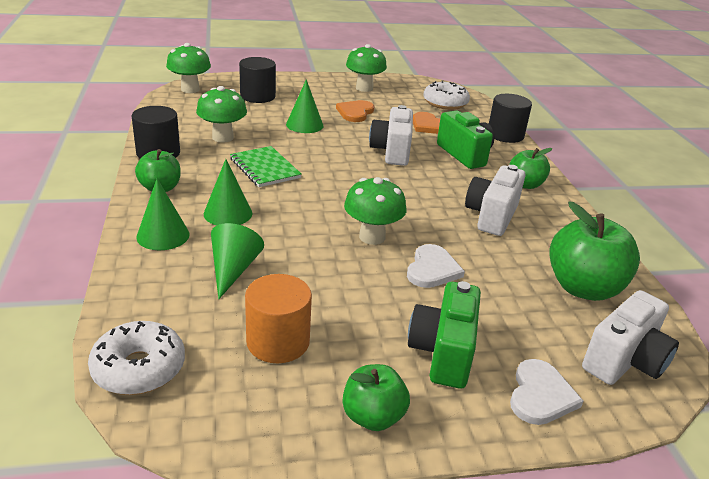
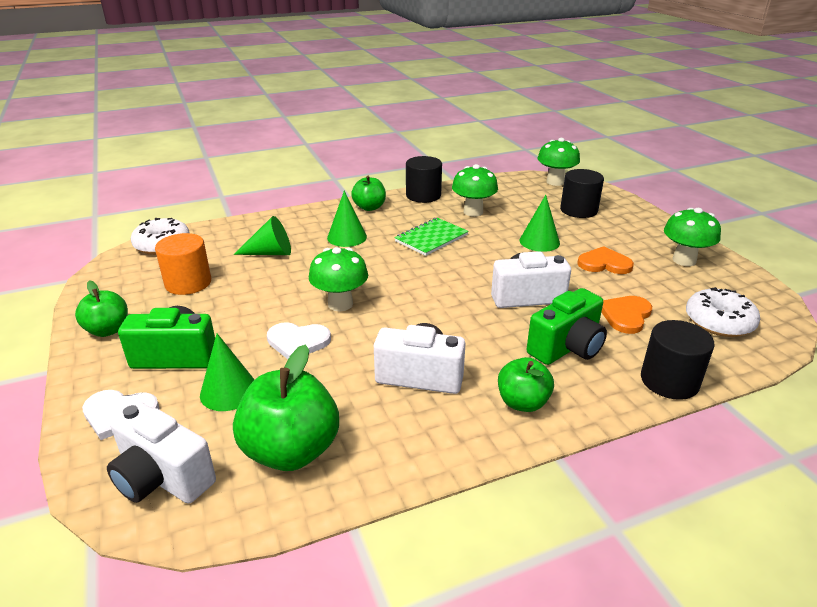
camera: 80 degrees right, 0 degrees up
green cone [136,179,189,250] -> green cone moved to [200,334,255,411]

